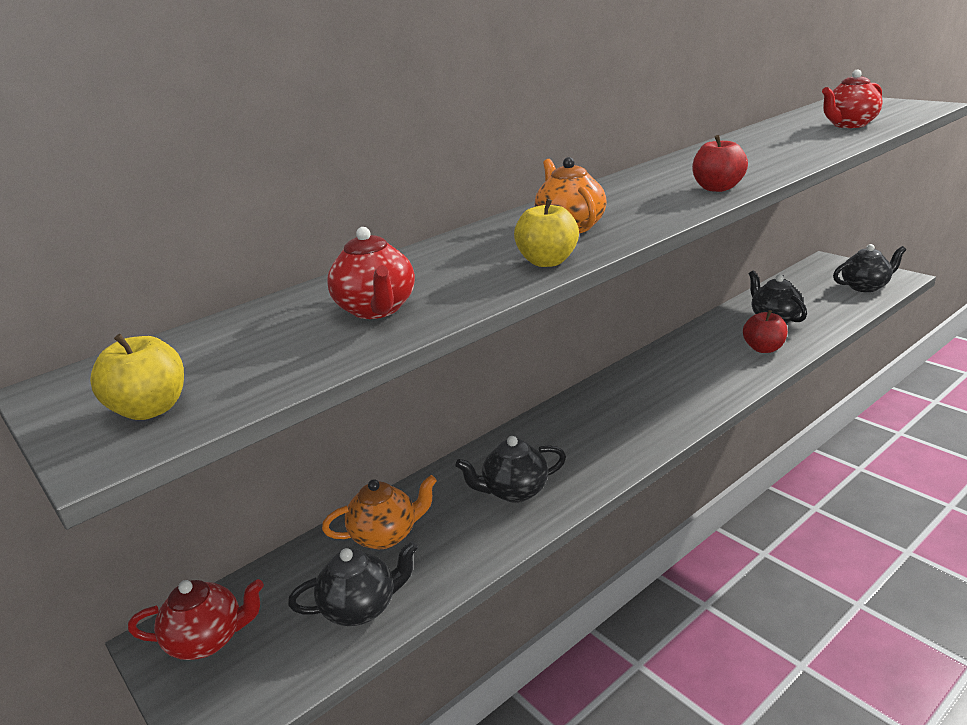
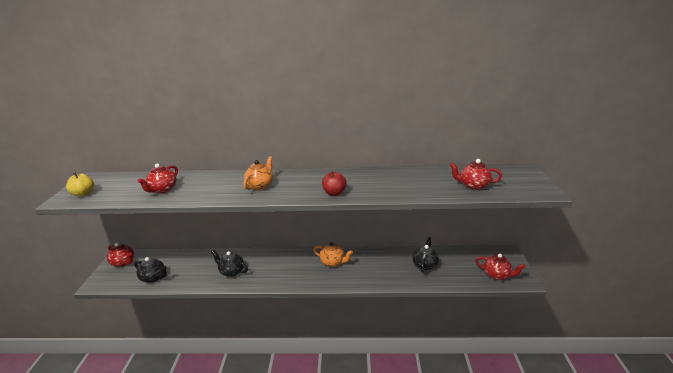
camera: 40 degrees right, 0 degrees up
orange teapot [322,475,437,549] -> orange teapot moved to [313,242,353,267]
yellow apple [514,199,579,267] -> none
red apple [743,310,788,353] -> none
black teapot [833,244,906,292] -> red teapot [475,254,525,280]

